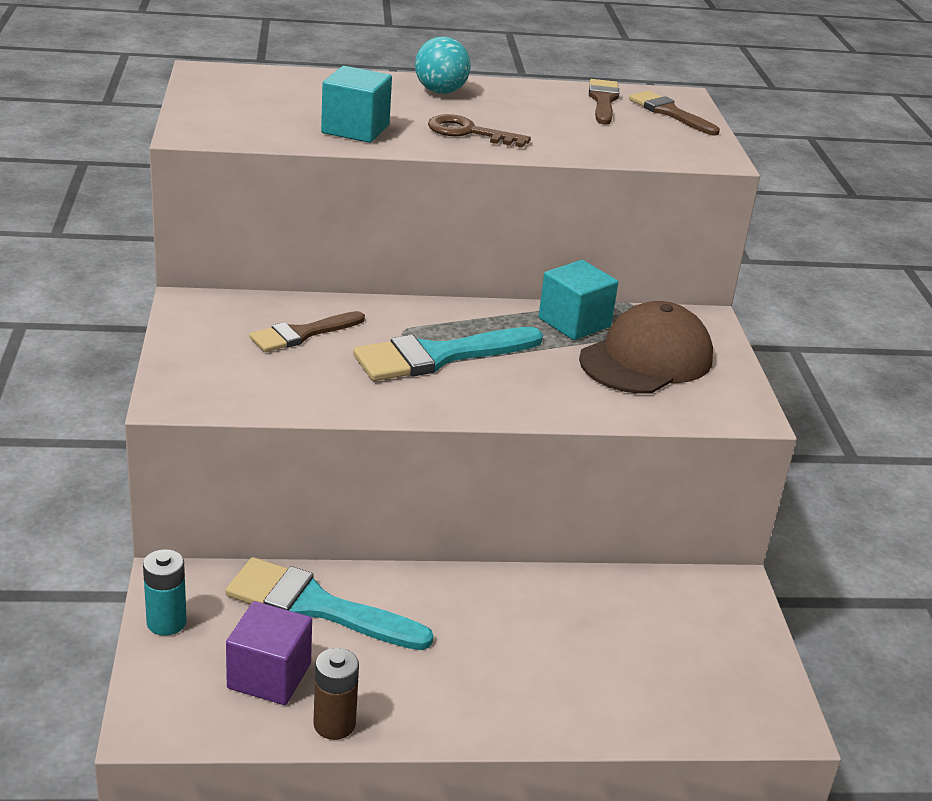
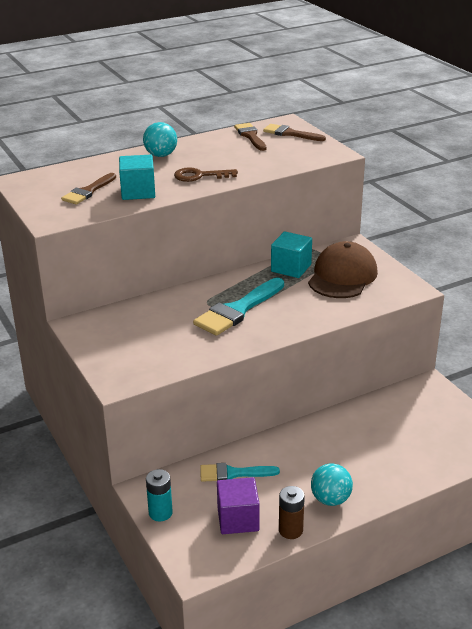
camera: 20 degrees left, 0 degrees up
turquoise brush [225,557,434,650] -> turquoise brush [200,463,280,482], size x0.62
brown brush [249,311,365,352] -> brown brush moved to [61,173,116,205]
none -> turquoise ball [311,463,353,506]

